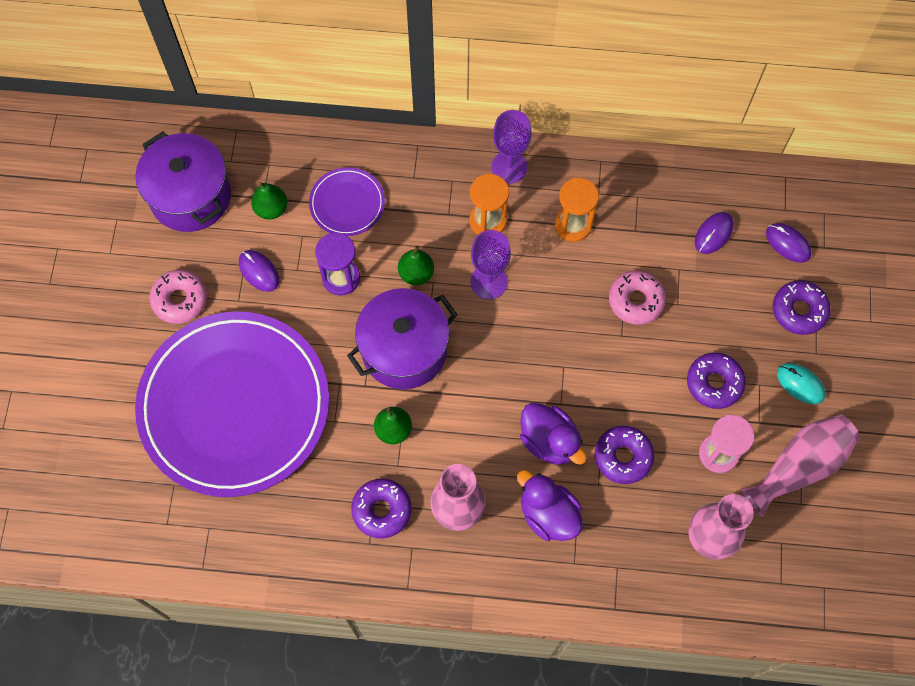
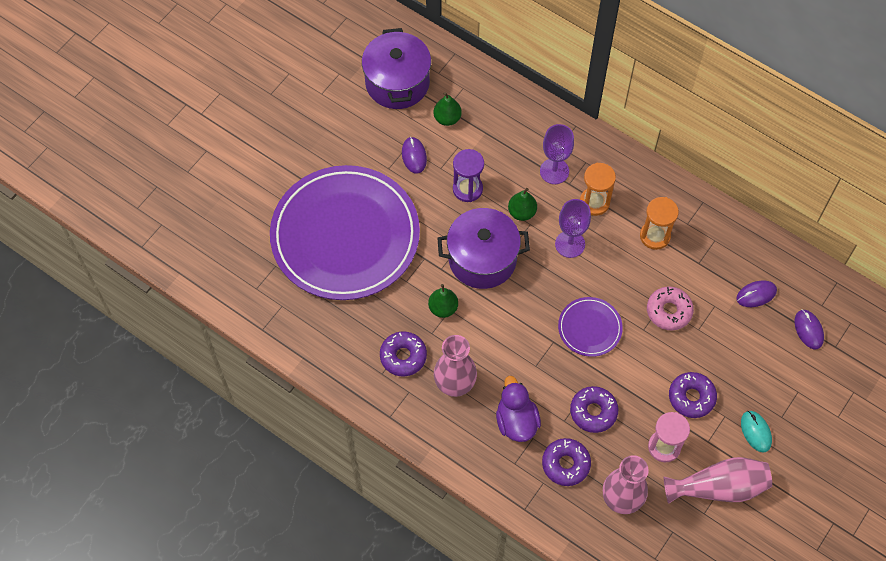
camera: 30 degrees right, 5 degrees down
pink donut [150,270,207,324] -> none
purple plate [309,167,385,236] -> purple plate moved to [558,297,623,357]
purple goblet [492,110,532,184] -> purple goblet moved to [540,124,574,184]
purple duck [520,403,587,465] -> none
purple donut [773,281,831,335] -> purple donut moved to [542,438,591,486]

